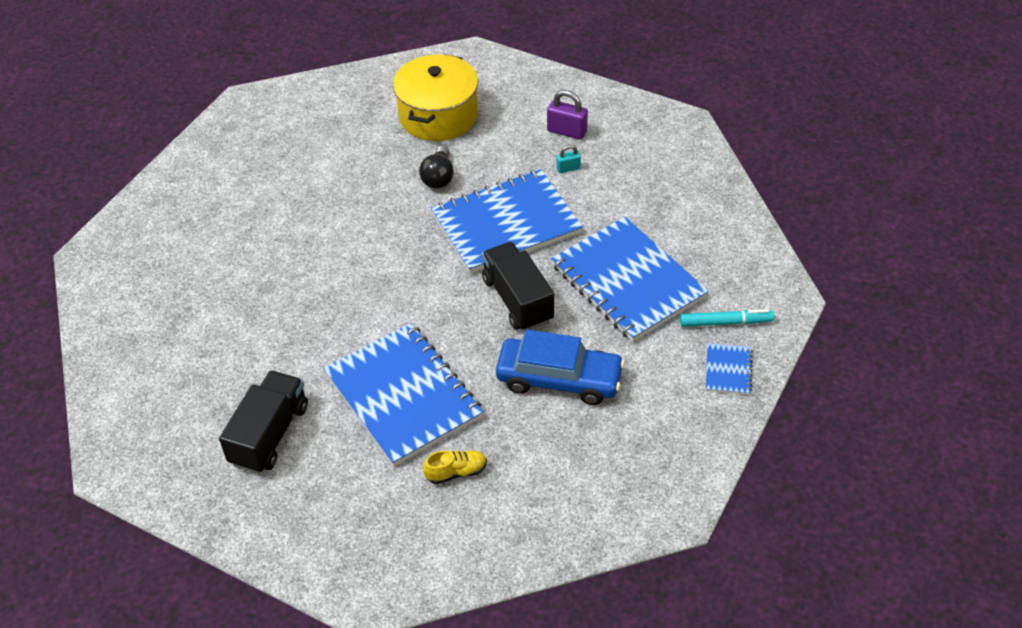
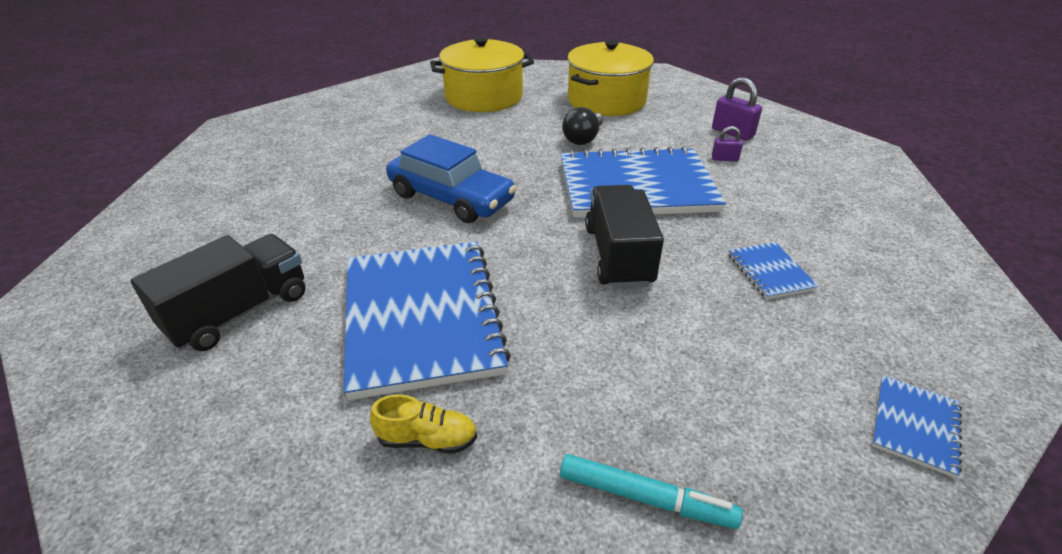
camera: 20 degrees right, 10 degrees down
blue car [496,330,625,405] -> blue car moved to [386,134,517,223]
blue notebook [551,217,709,342] -> blue notebook [728,242,819,299], size x0.42
turquoise padlock [556,145,581,173] -> purple padlock [712,126,743,161]
turquoise marker [680,309,775,327] -> turquoise marker moved to [560,454,743,529]
none -> yellow pot [430,37,534,112]

